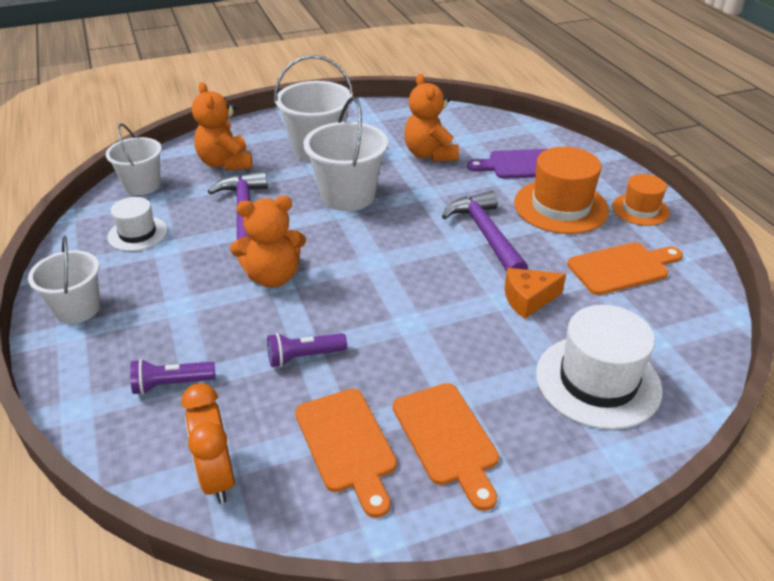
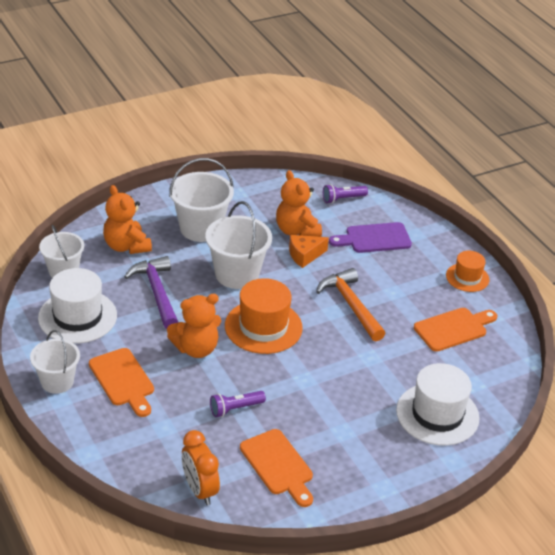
camera: 10 degrees left, 0 degrees up
white hat [107,197,167,251] -> white hat [38,268,117,344], size x1.69
purple flashlight [130,359,216,395] -> purple flashlight moved to [323,184,368,204]
orange cutting board [393,383,499,511] -> orange cutting board moved to [89,348,154,417]
purple hammer [442,191,528,271] -> orange hammer [316,268,386,341]
orange cheese [505,268,566,319] -> orange cheese moved to [289,235,329,268]
orange hat [514,147,609,234] -> orange hat moved to [225,278,303,354]

